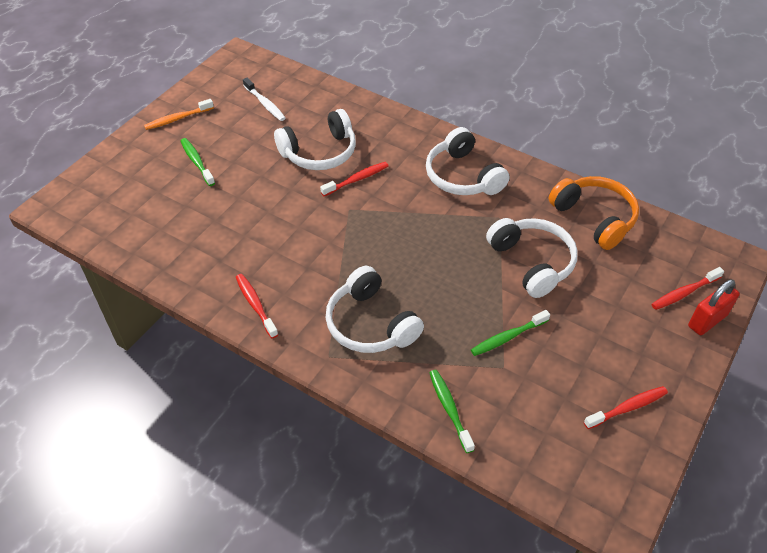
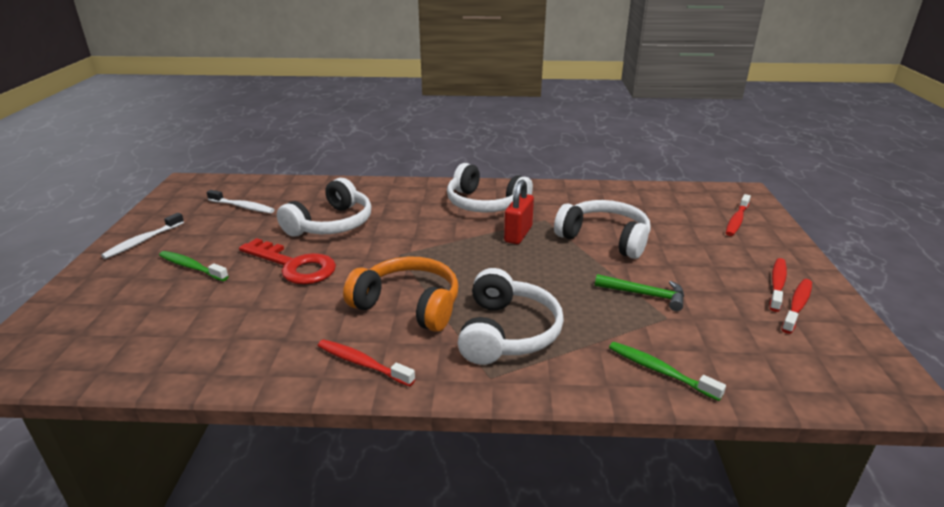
camera: 30 degrees left, 20 degrees down
orange toothbrush [144,99,214,130] -> white toothbrush [101,213,184,259]
red toothbrush [320,162,388,196] -> red toothbrush moved to [769,258,787,312]
white headphones [326,266,424,353] -> white headphones turned 105 degrees counterclockwise [458,268,564,365]
green toothbrush [471,310,550,356] -> green hammer [595,274,684,311]
orange headphones [549,176,639,250] -> orange headphones moved to [343,257,459,332]
red padlock [688,279,740,335] -> red padlock moved to [504,179,534,244]
none -> red key [239,238,336,284]

